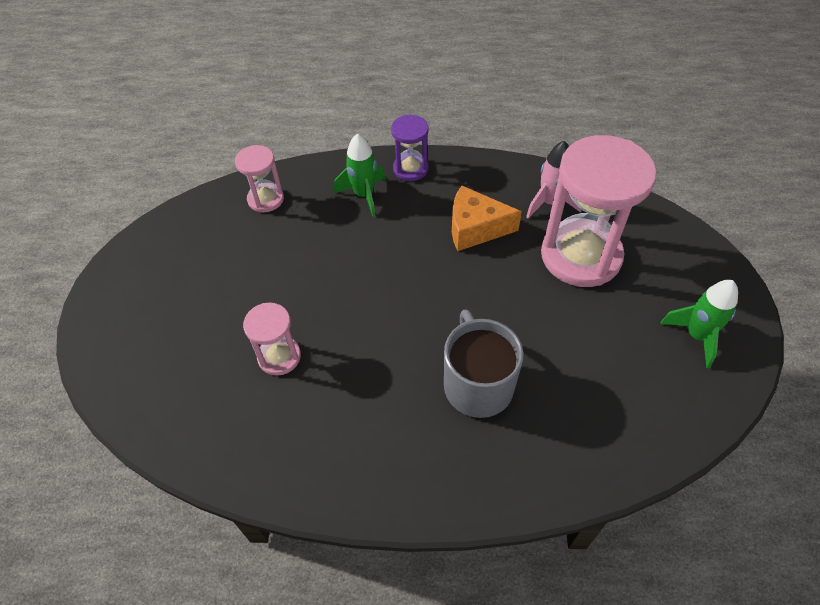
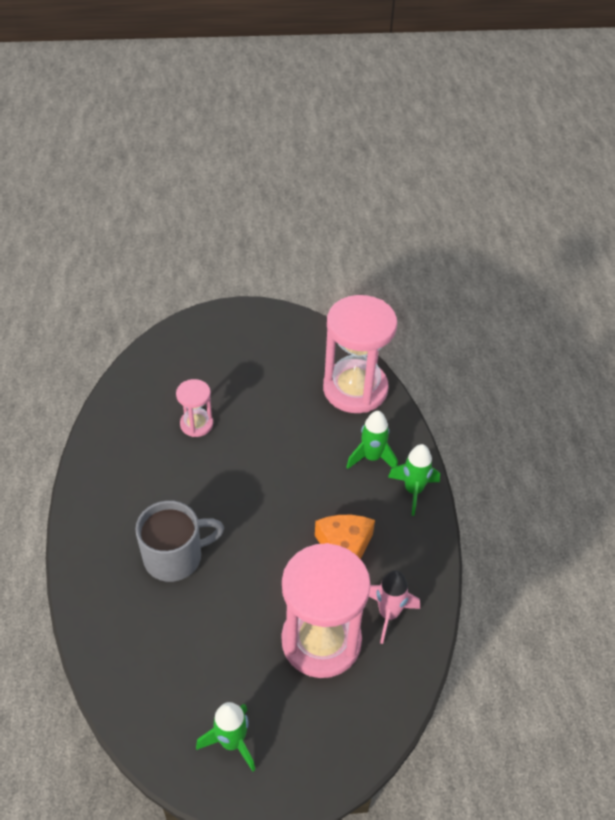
camera: 80 degrees right, 5 degrees down
pink hourglass [235,145,284,213] -> pink hourglass [323,295,397,413], size x2.04
purple hourglass [391,115,429,181] -> green rocket [388,444,440,516]

